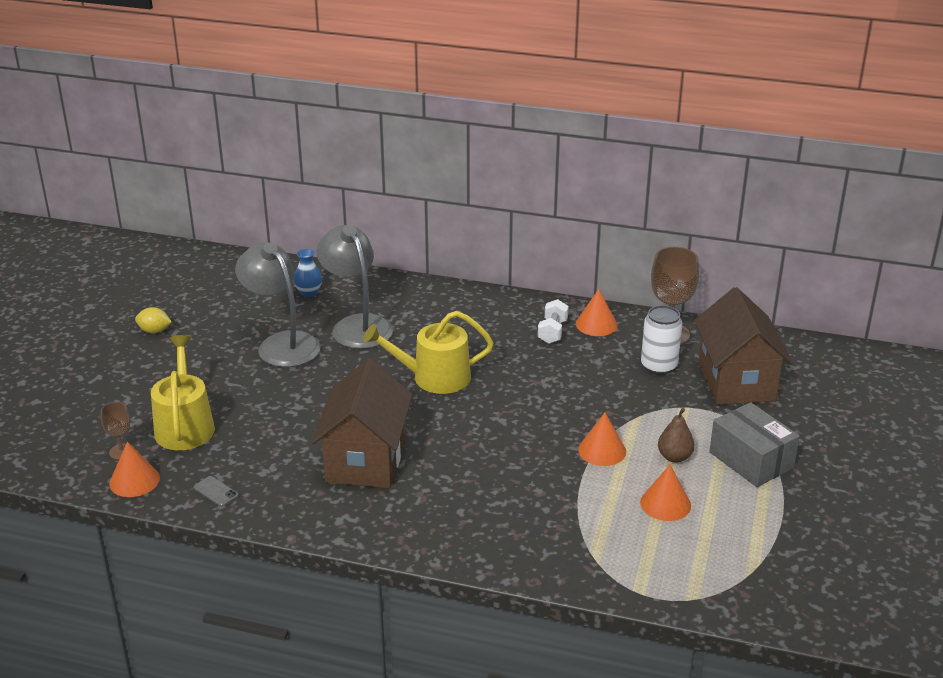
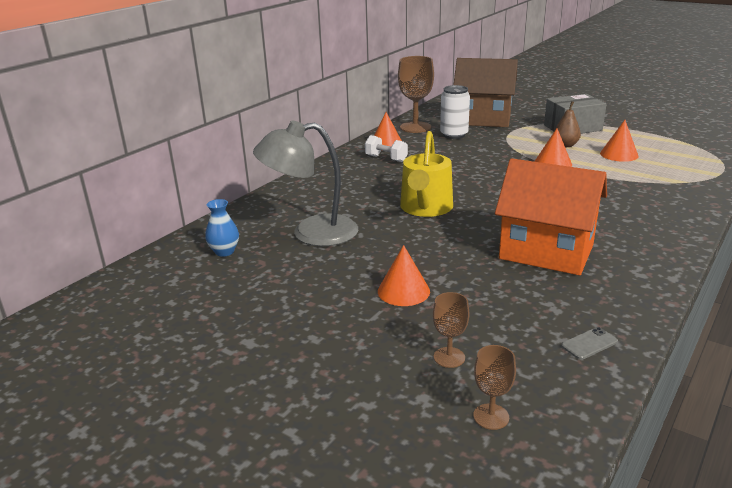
camera: 70 degrees left, 5 degrees down
orange cone [109,442,160,497] -> orange cone moved to [378,245,430,306]
yellow lemon [135,307,172,333] -> none
yellow watering can [151,335,215,450] -> brown goblet [433,292,469,368]
grey lamp [235,242,321,367] -> none
brown house [312,359,413,488] -> orange house [495,158,607,275]

